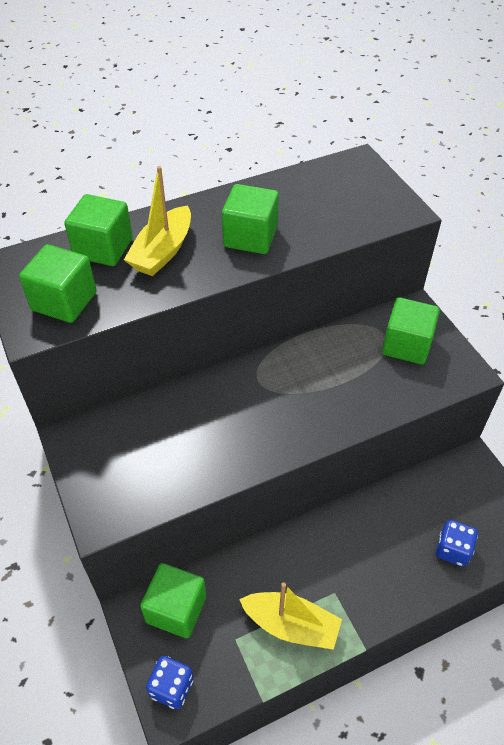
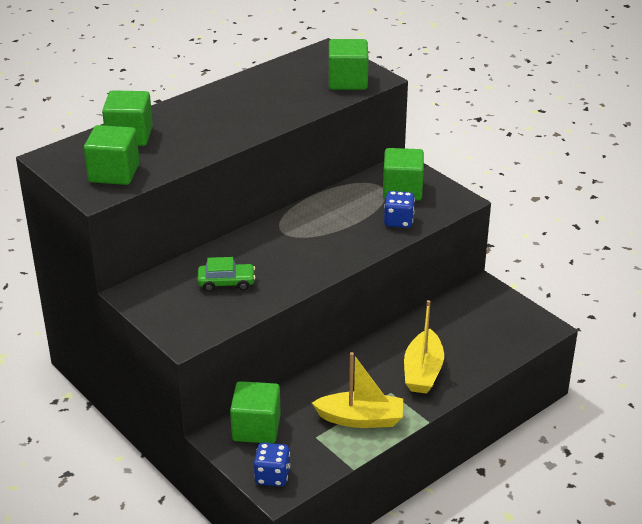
camera: 15 degrees left, 15 degrees down
yellow boat [124,166,191,276] -> yellow boat moved to [404,300,444,394]
green cube [222,184,279,254] -> green cube moved to [329,39,368,90]
blue dice [436,520,478,567] -> blue dice moved to [384,191,415,228]
none -> green car [198,257,256,292]

